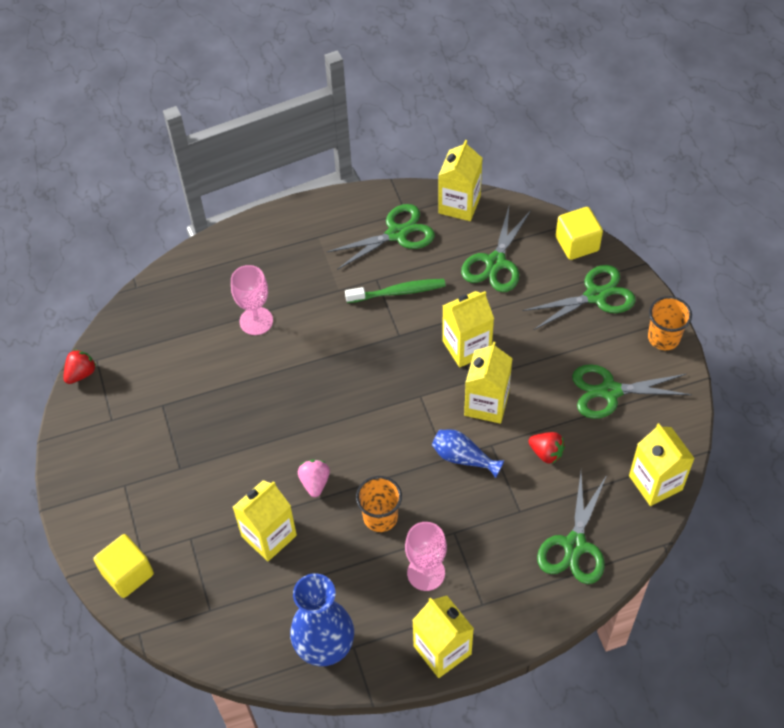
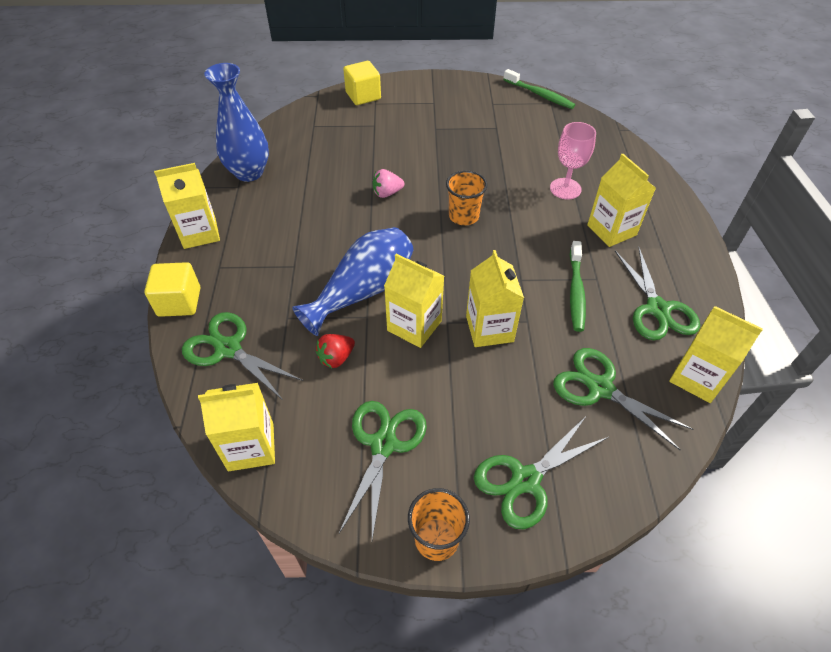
camera: 105 degrees right, 5 degrees down
red strawberry [63,350,96,384] -> green toothbrush [503,69,575,109]
yellow carton [233,480,297,561] -> yellow carton moved to [587,154,656,247]
pink strawberry [298,460,330,497] -> pink strawberry turned 150 degrees clockwise [372,169,404,198]
orange cup [356,476,402,532] -> orange cup moved to [446,170,487,225]
pink goblet [405,522,447,591] -> none
blue vase [432,429,504,478] -> blue vase [292,227,413,336], size x1.81
green scissors [523,265,636,330] -> green scissors turned 60 degrees clockwise [474,416,609,529]
yellow cube [556,207,603,260] -> yellow cube moved to [144,262,200,317]

